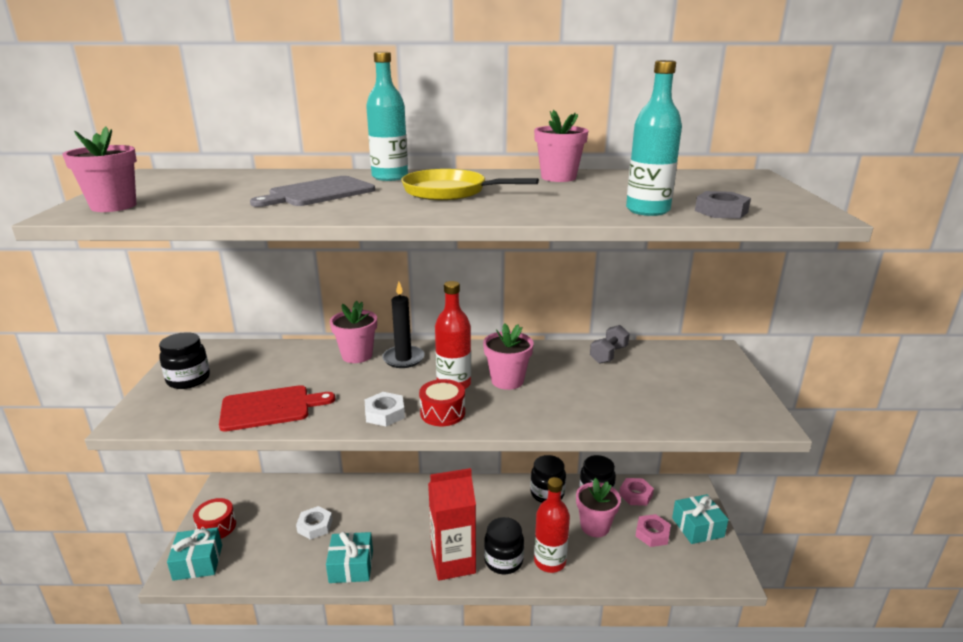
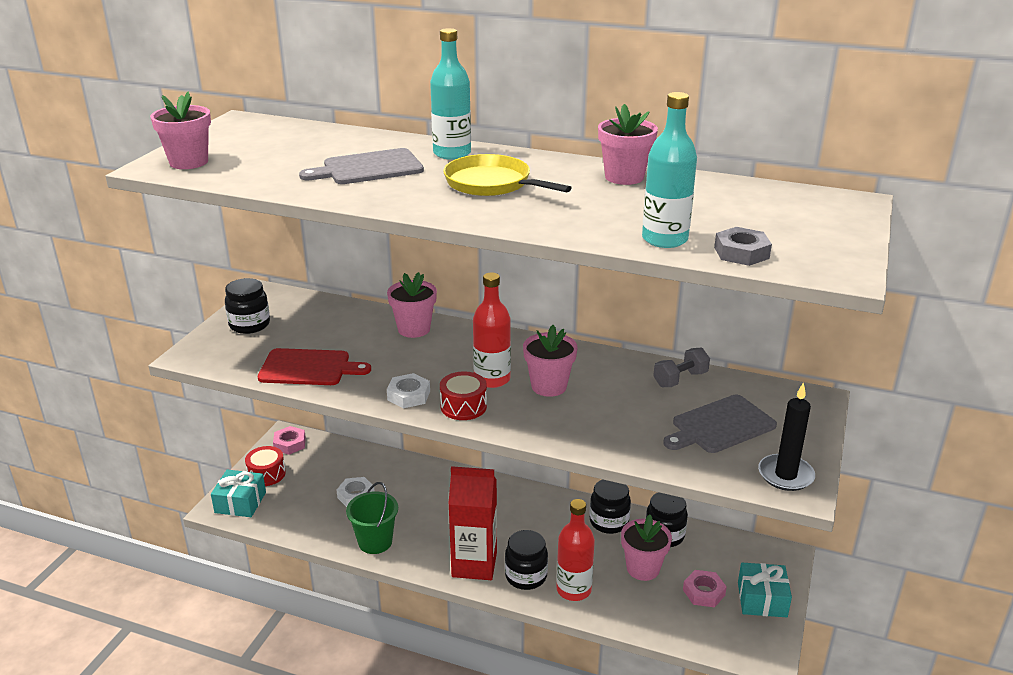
camera: 20 degrees right, 5 degrees up
turquoise gift [326,532,373,583] -> green bucket [346,482,398,554]
black candle [382,281,424,368] -> black candle moved to [758,382,815,491]
pink nut [619,478,654,506] -> pink nut moved to [273,426,306,455]
none -> grey cutting board [663,395,777,453]

